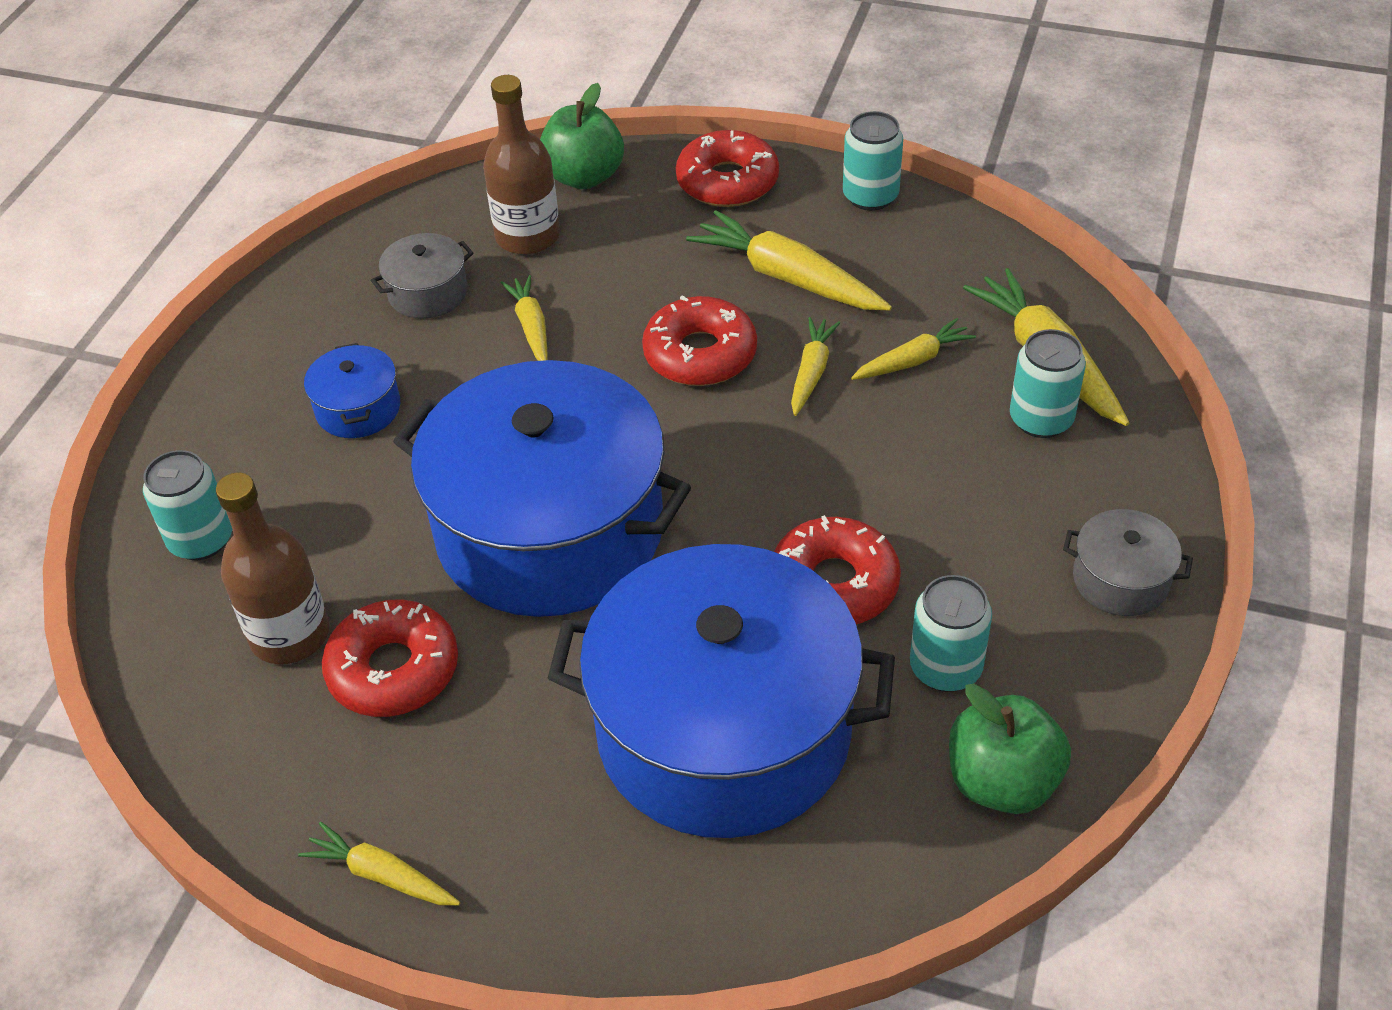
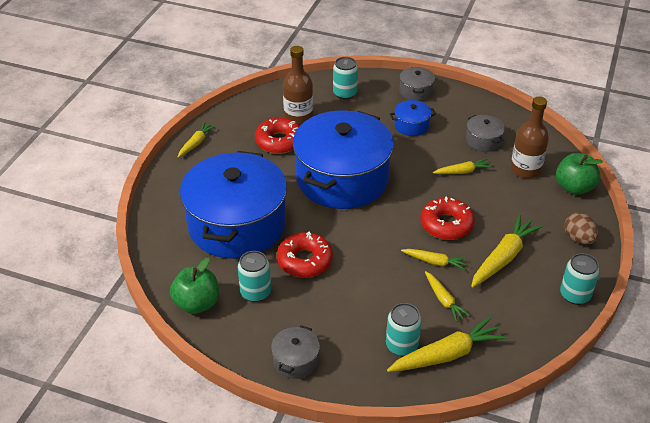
camera: 90 degrees right, 5 degrees down
red donut [676,130,779,207] -> brown egg [564,212,598,244]
none -> grey pot [400,67,435,101]

